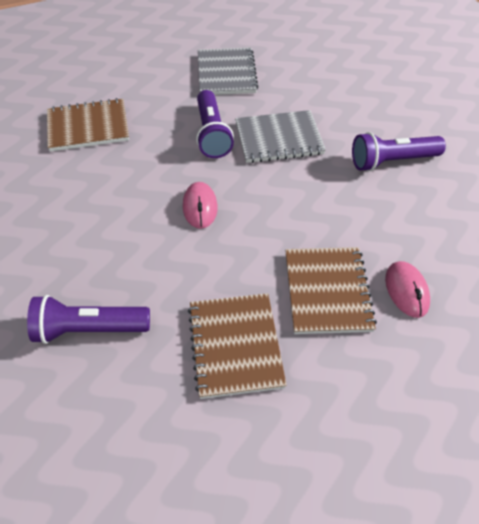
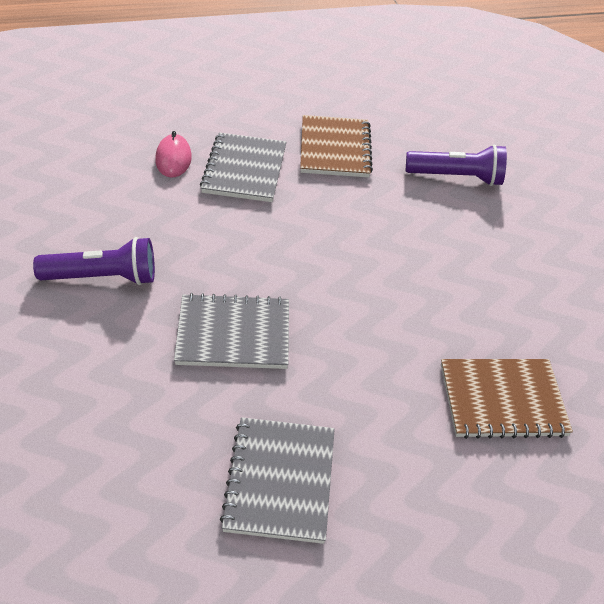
camera: 175 degrees left, 5 degrees down
pink mouse [183,182,218,229] -> none
purple flashlight [196,90,234,158] -> none
brown notebook [285,247,377,334] -> grey notebook [200,132,286,202]

